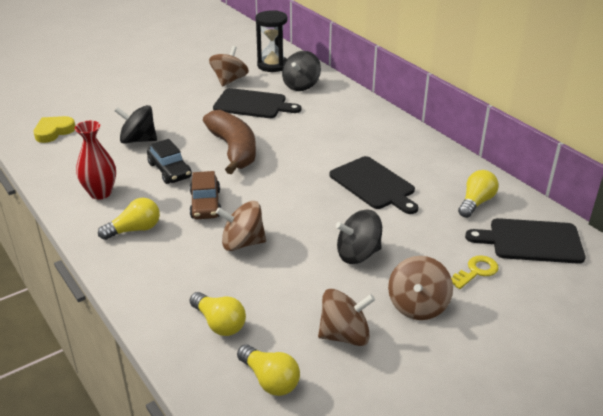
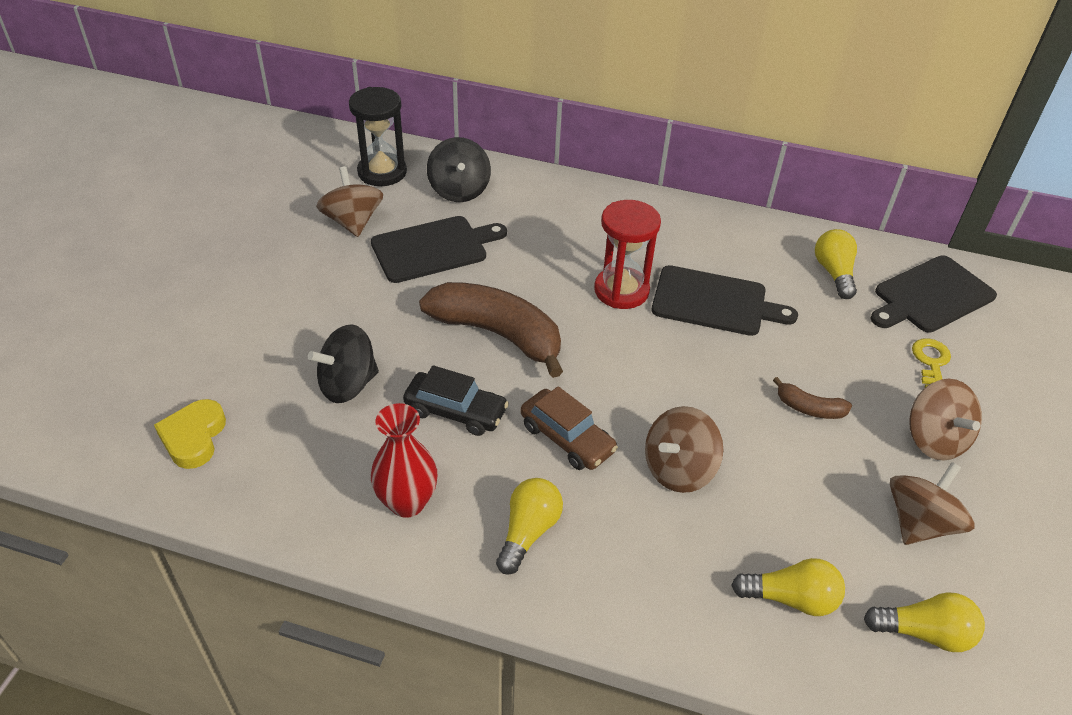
camera: 40 degrees left, 10 degrees up
black spinning top [336,209,382,264] -> brown banana [773,377,852,419]
none -> red hourglass [594,200,661,309]

